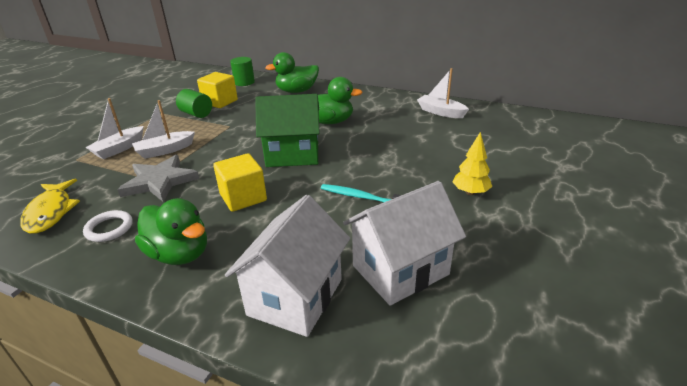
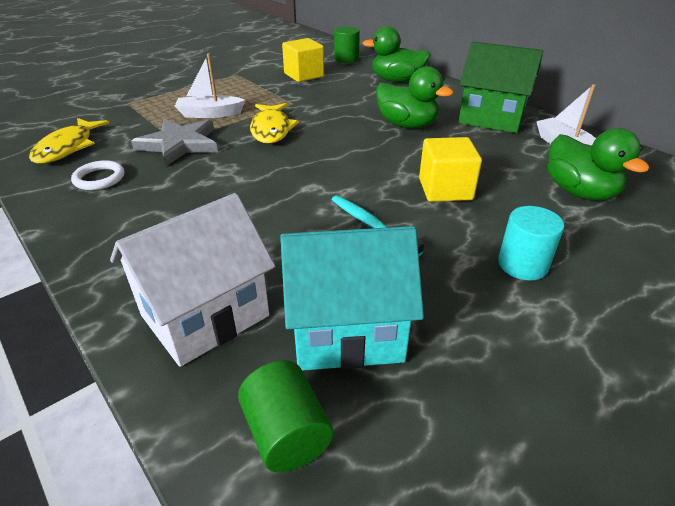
camera: 25 degrees right, 5 degrees up
white boat [86,98,144,159] -> none
green duck [135,198,207,265] -> green duck moved to [548,128,650,200]
green cylinder [176,89,212,118] -> green cylinder moved to [238,360,334,473]
yellow cube [213,153,267,212] -> yellow cube moved to [419,137,482,202]
green house [255,94,320,167] -> green house moved to [458,42,543,133]
white house [343,181,466,305] -> turquoise house [280,226,424,371]
yellow tree [452,132,492,195] -> turquoise cylinder [498,206,564,280]
none -> yellow fish [250,103,299,144]

